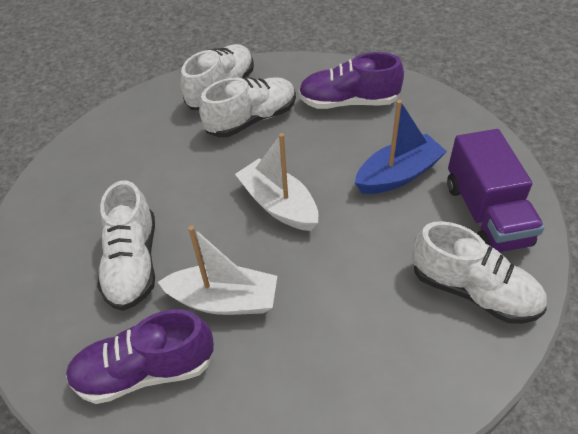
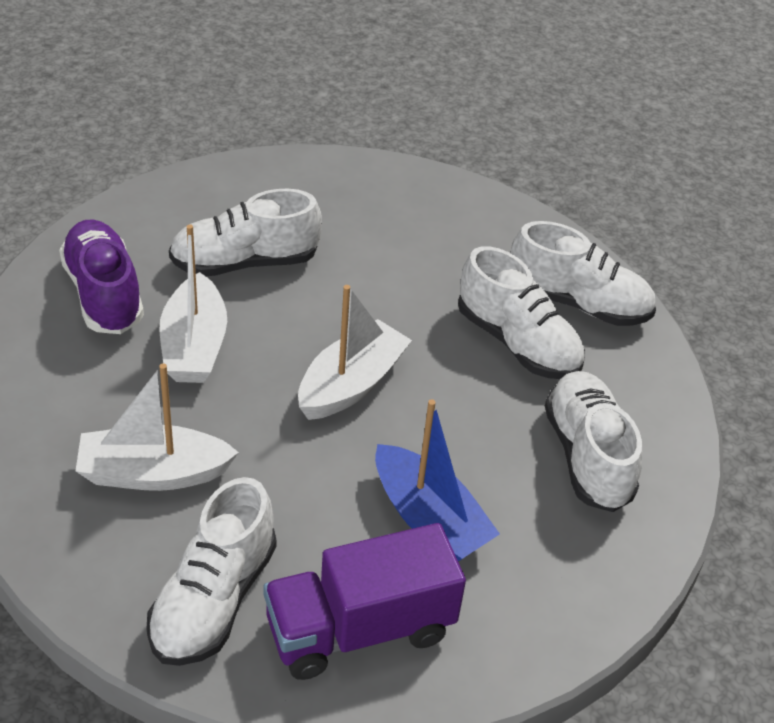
camera: 75 degrees right, 5 degrees down
purple shoe [299,52,404,109] -> white shoe [545,371,642,512]
none -> white boat [76,363,239,491]

